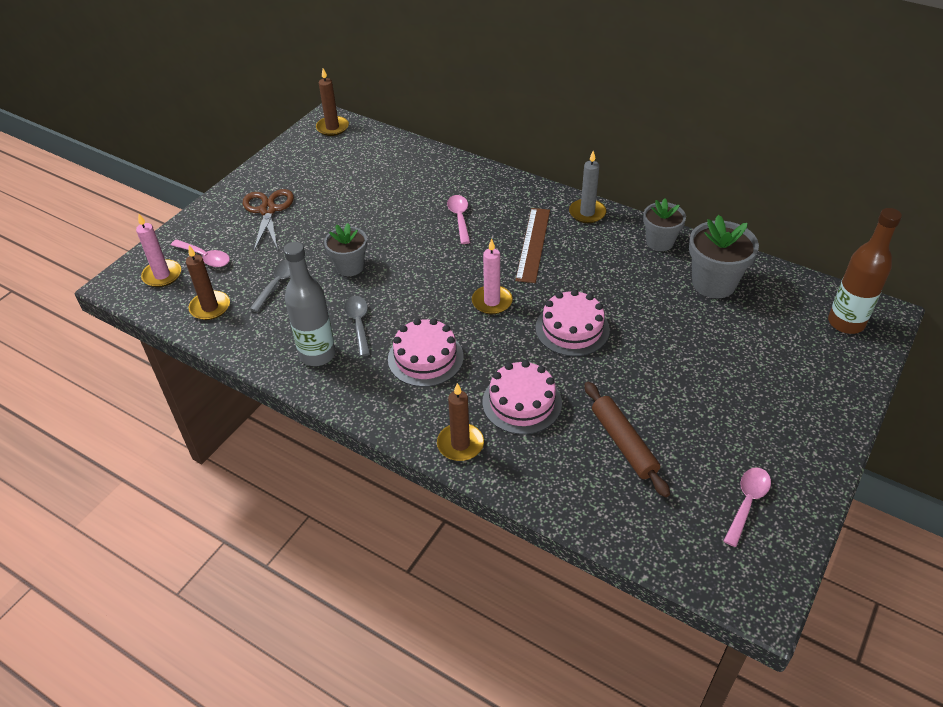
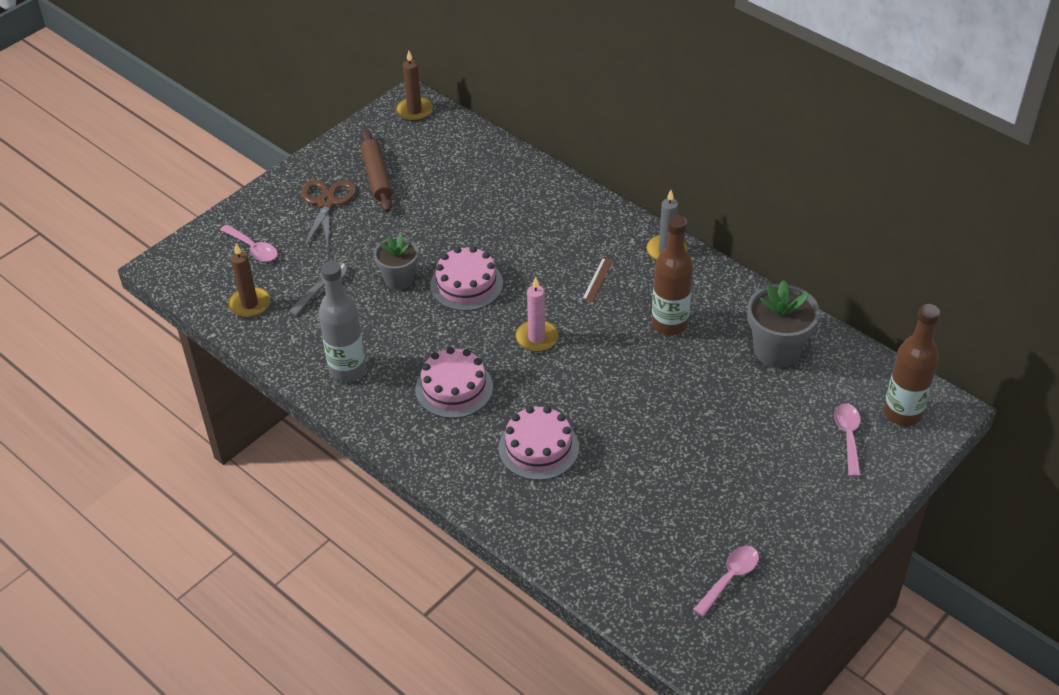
camera: 10 degrees right, 0 degrees up
pink candle [136,213,181,287] -> none
grey spoon [344,296,370,357] -> none
brown candle [437,383,484,461] -> none
pink spoon [447,195,470,244] -> pink spoon moved to [834,403,861,477]
brown ruler [515,208,550,283] -> brown ruler [582,258,613,302], size x0.52
pink cake [535,289,610,356] -> pink cake moved to [430,246,503,311]
brown rolling pin [584,382,670,497] -> brown rolling pin moved to [361,129,392,212]
grey flower pot [643,198,686,251] -> none
none -> brown bottle [651,215,693,335]

